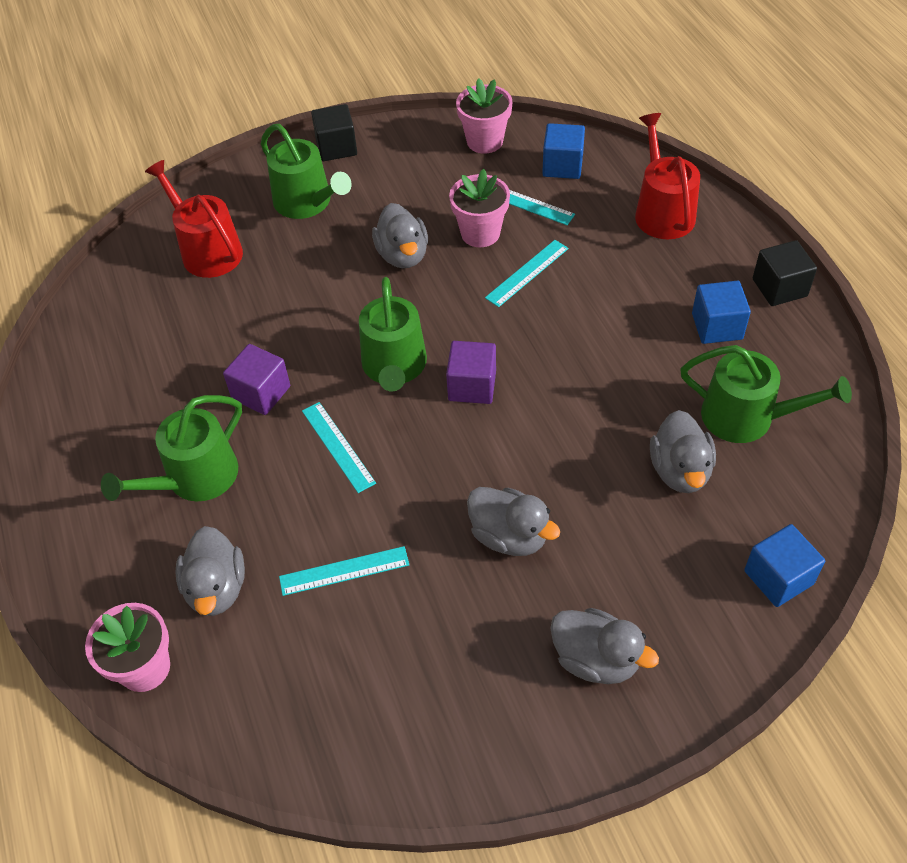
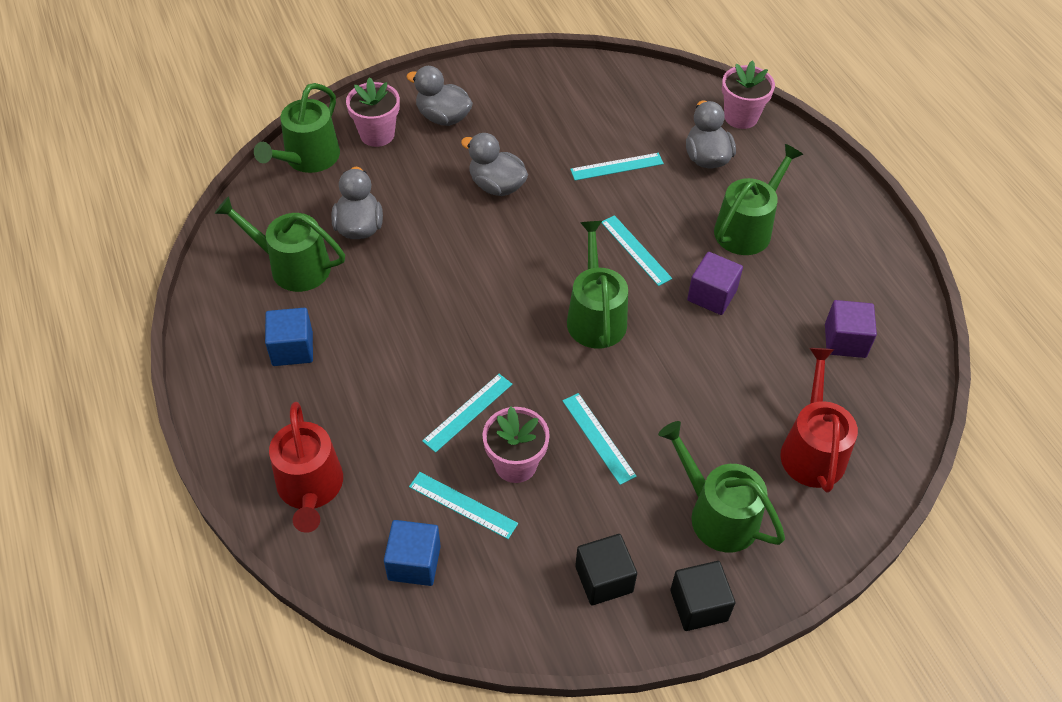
camera: 175 degrees right, 0 degrees up
red watering can [145,160,243,278] -> red watering can turned 135 degrees counterclockwise [780,348,858,493]
grey duck [372,203,428,268] -> turquoise ruler [562,393,637,485]
purple cube [446,341,496,404] -> purple cube moved to [825,300,877,358]
pink flower pot [456,78,512,154] -> pink flower pot moved to [346,77,400,147]
blue cube [744,524,825,607] -> green watering can [254,83,340,173]
black cube [753,240,817,306] -> black cube moved to [575,534,637,605]

